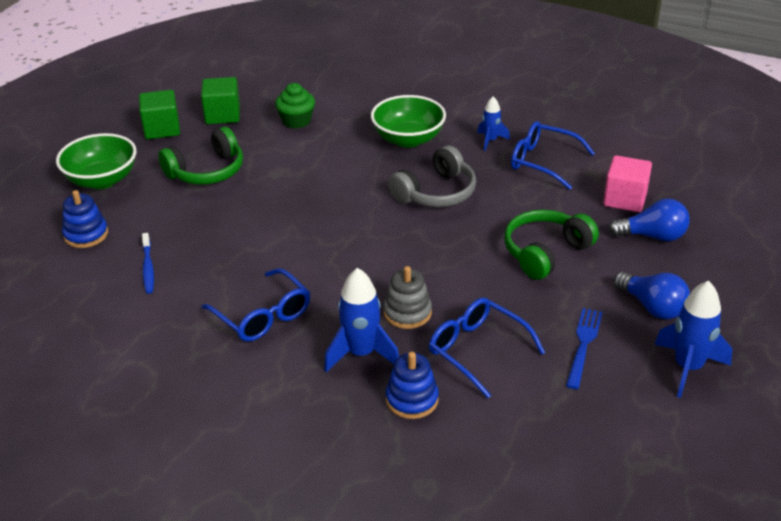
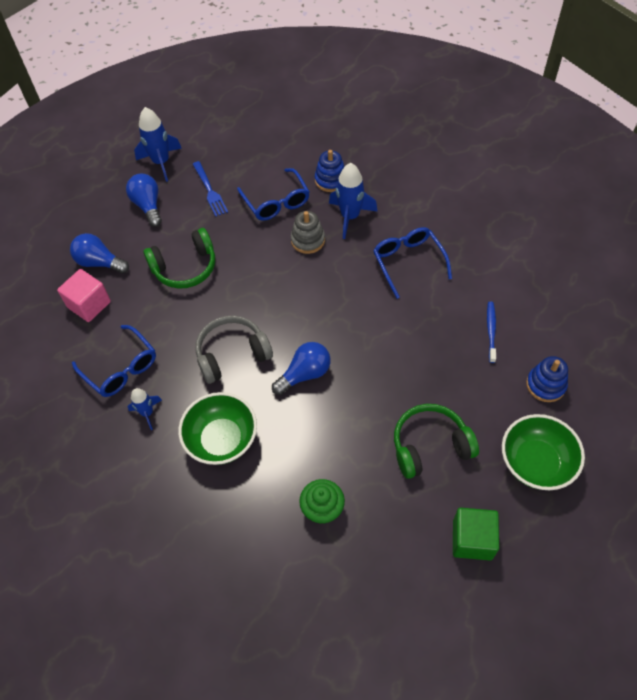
camera: 160 degrees left, 20 degrees up
green cube [201,77,240,124] -> none
blue fork [566,308,603,389] -> blue fork turned 60 degrees counterclockwise [193,161,228,217]
none -> blue light bulb [272,342,330,395]

